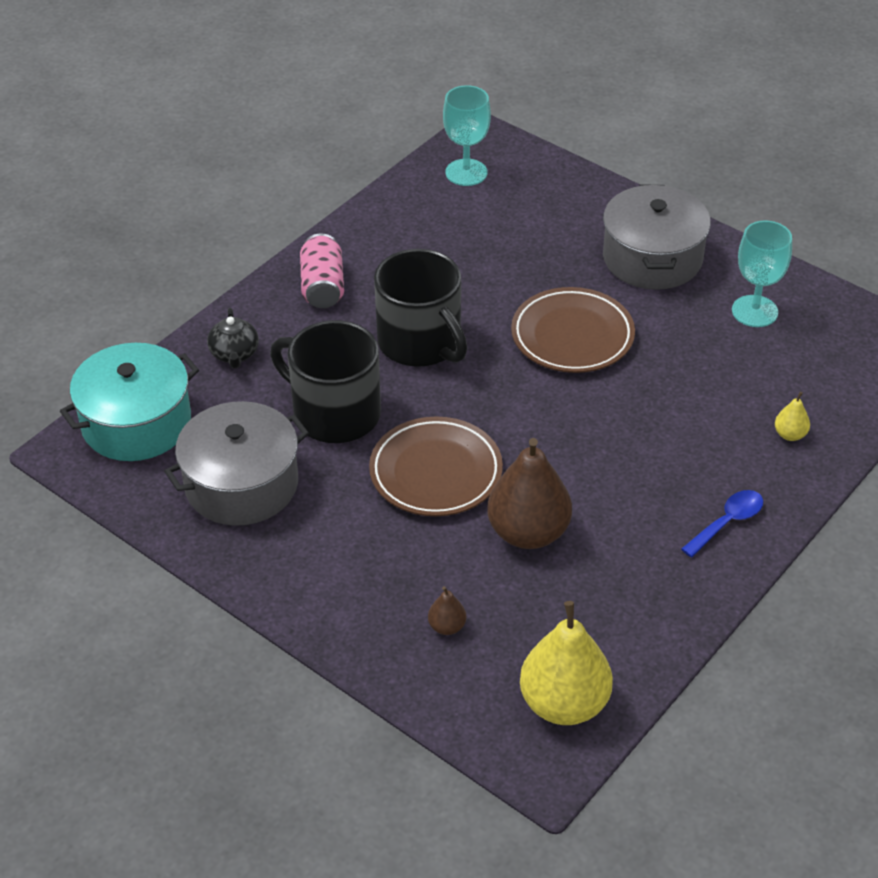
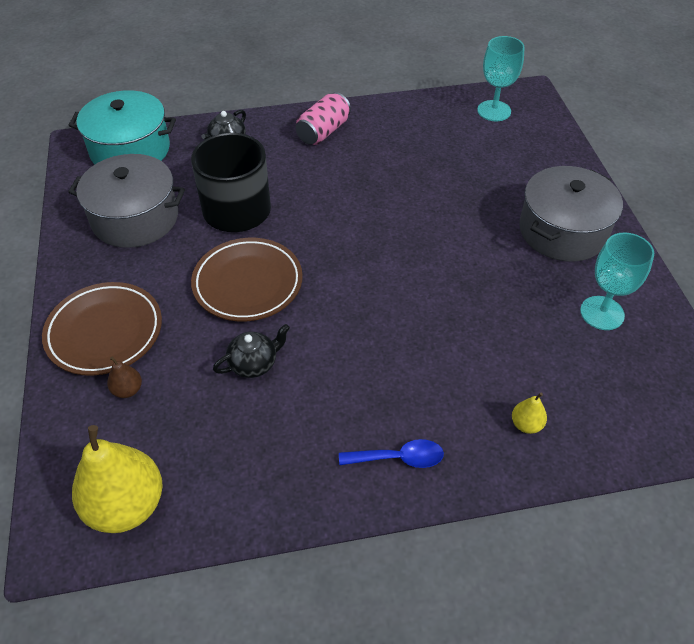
camera: 40 degrees right, 5 degrees up
black mug [374,249,467,367] -> none
brown pear [487,438,572,549] -> black teapot [213,324,290,378]
brown plate [511,287,635,373] -> brown plate moved to [42,282,162,376]

